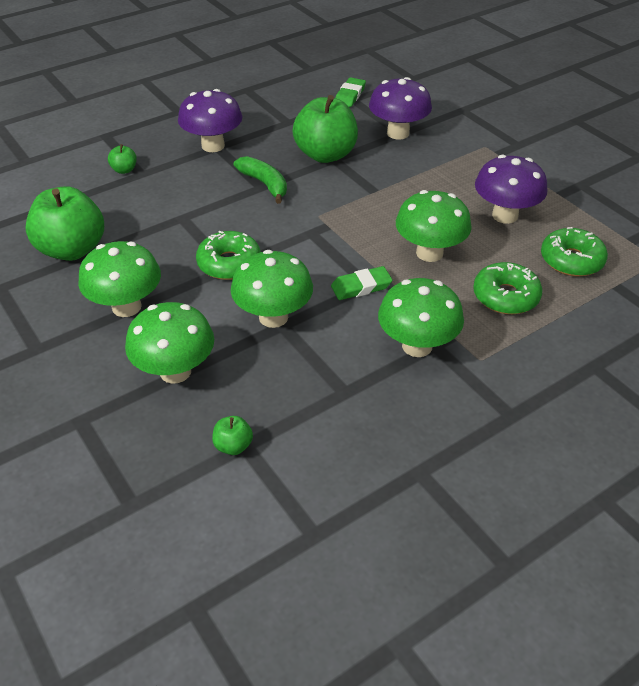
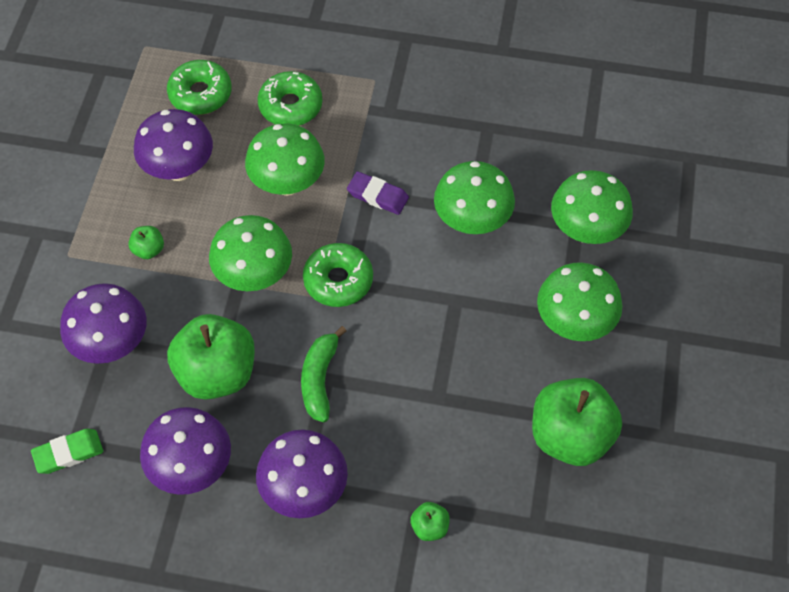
camera: 135 degrees left, 15 degrees up
green donut [196,231,261,280] -> green donut moved to [303,243,373,307]
green apple [212,416,253,455] -> green apple moved to [128,226,164,259]
green eraser [331,266,393,300] -> purple eraser [347,171,409,215]
green mushroom [378,278,464,357] -> green mushroom moved to [209,215,292,291]
none -> purple mushroom [140,407,231,495]

